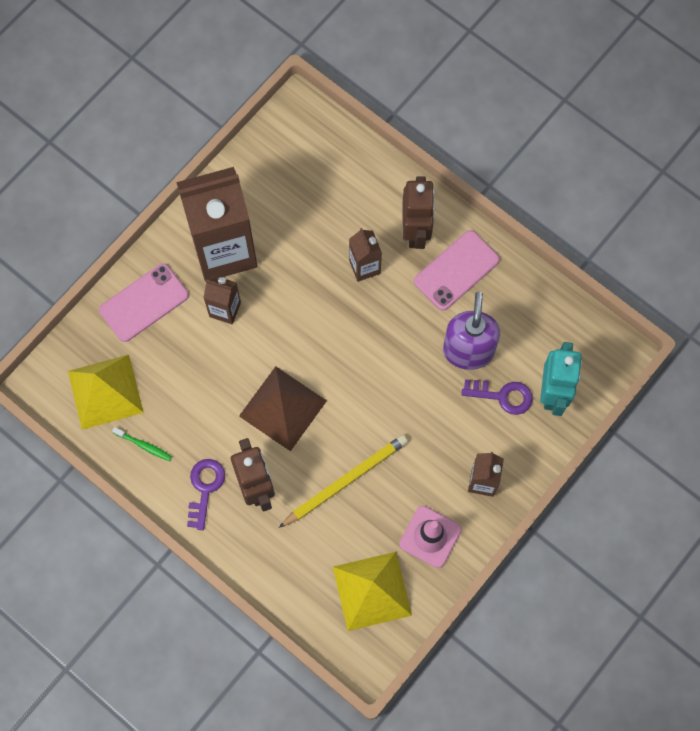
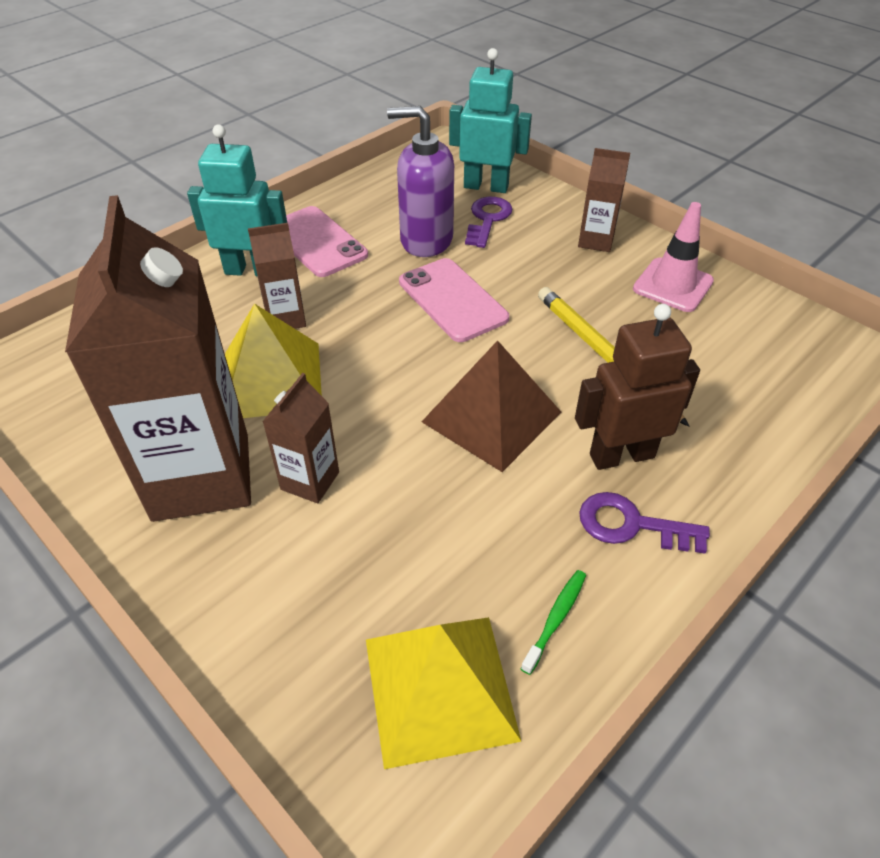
camera: 85 degrees left, 25 degrees down
pink phone [99,264,189,342] -> pink phone moved to [399,258,509,342]
yellow pyramid [333,552,412,631] -> yellow pyramid moved to [225,303,322,418]
brown robot [402,176,435,249] -> turquoise robot [187,124,287,277]

